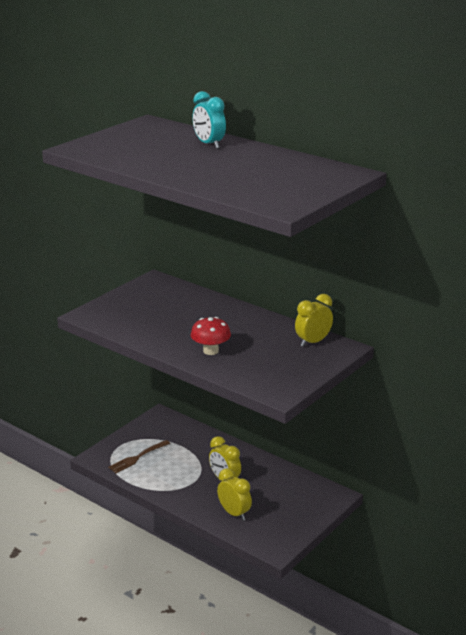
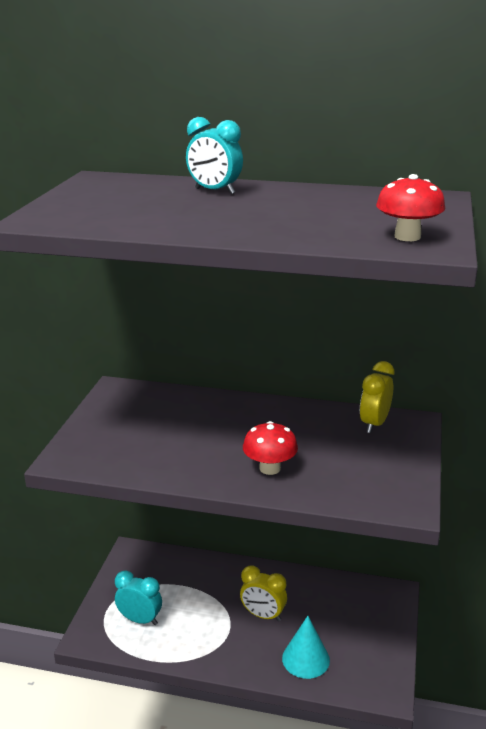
camera: 25 degrees left, 0 degrees up
brown fork [108,440,170,473] -> turquoise clock [115,571,162,625]
yellow clock [217,468,252,521] -> turquoise cone [282,616,330,679]
none -> red mushroom [376,174,445,241]

